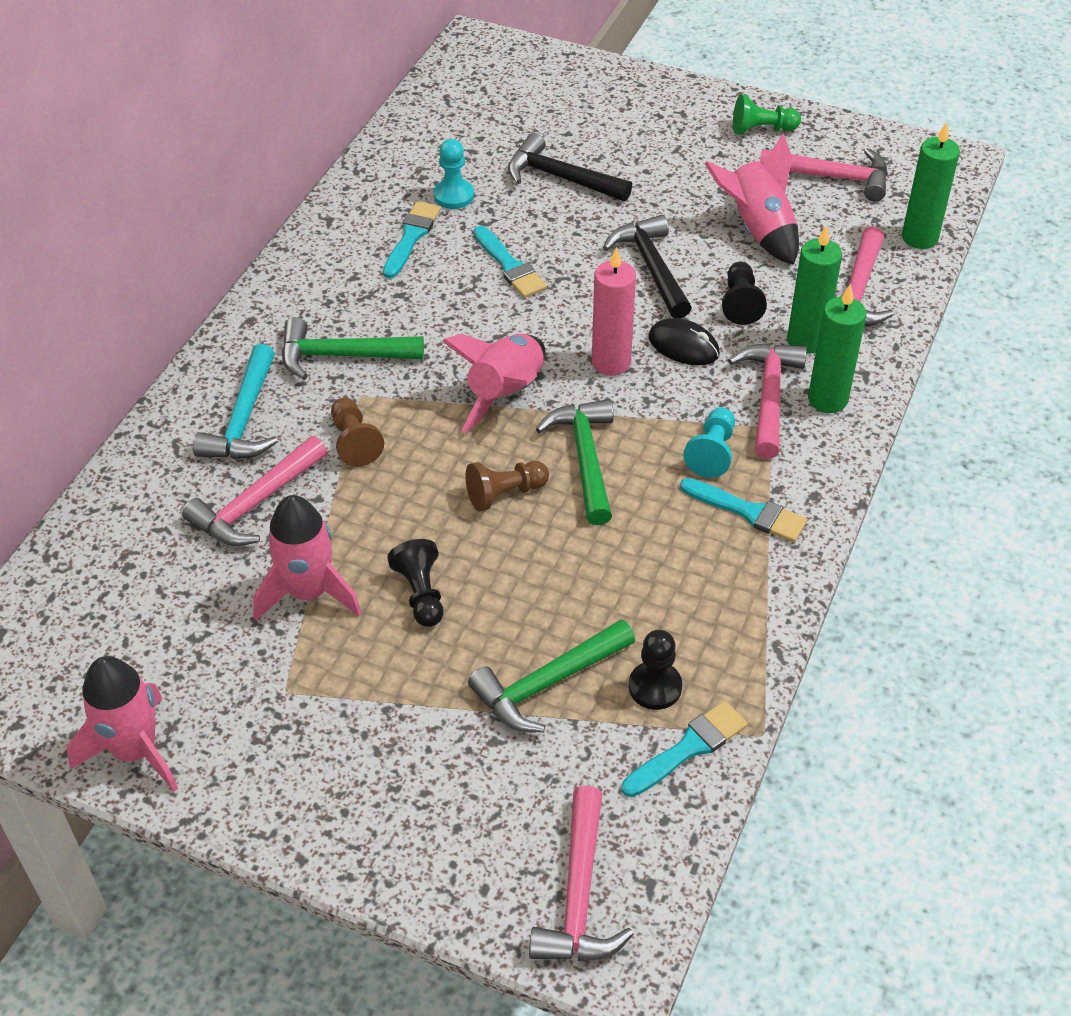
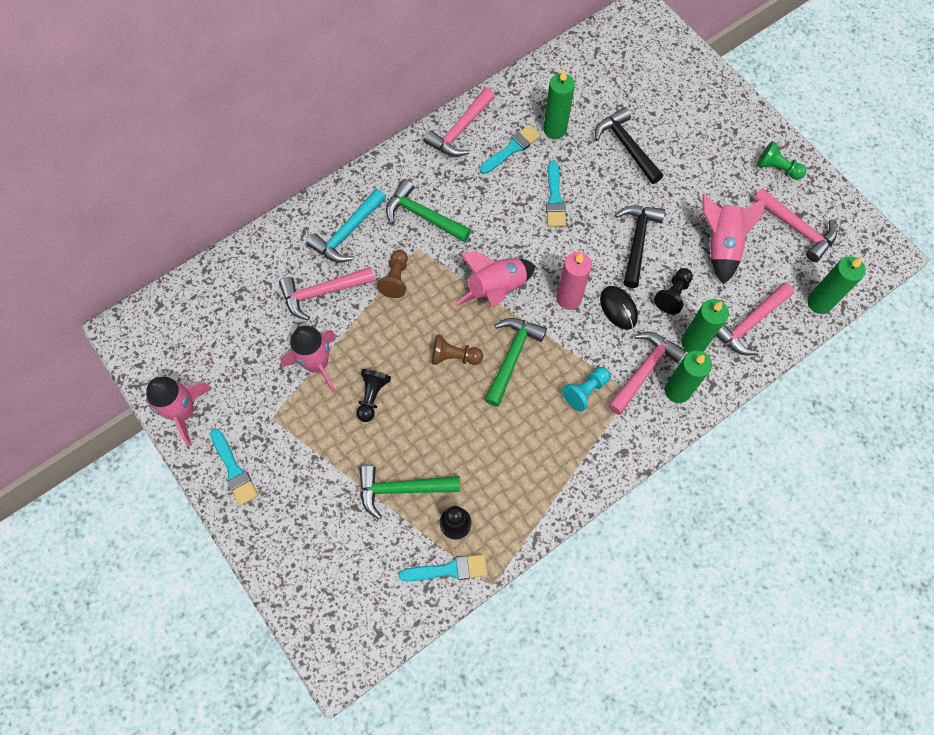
camera: 30 degrees right, 20 degrees up
turquoise pawn [434,139,474,209] -> green candle [543,69,575,139]
pink hammer [529,785,634,961] -> pink hammer moved to [424,88,495,157]
turquoise brush [680,478,807,543] -> turquoise brush moved to [210,429,258,506]

